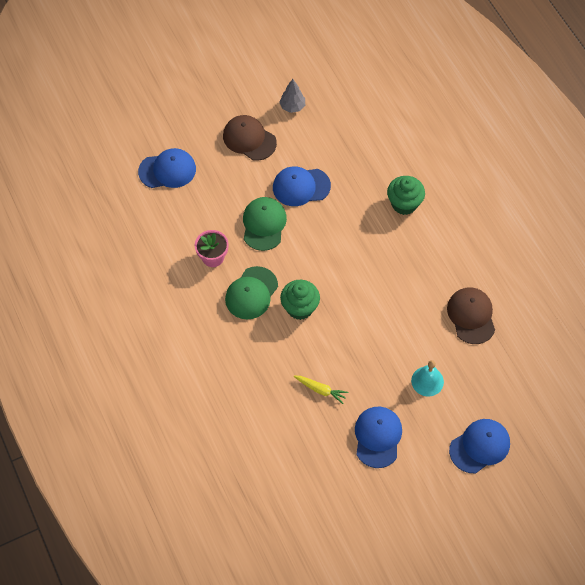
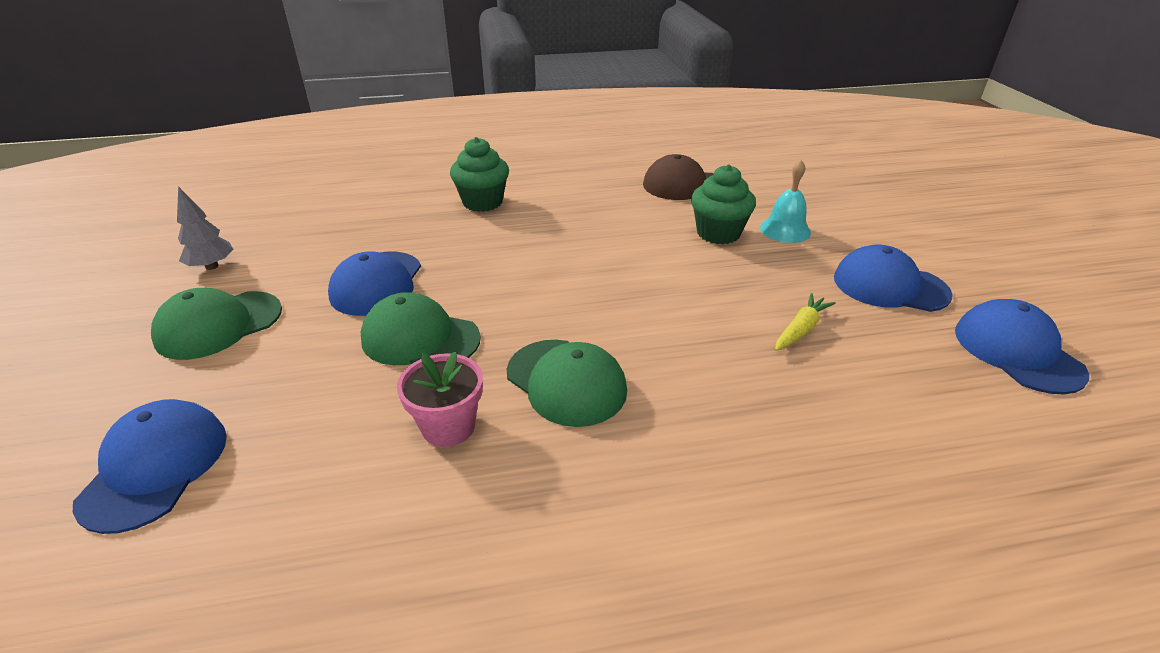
camera: 75 degrees left, 25 degrees down
brown cap [223,115,277,161] -> green cap [151,288,282,360]
green cupcake [280,280,320,320] -> green cupcake moved to [691,164,756,244]
blue cap [449,419,510,473] -> blue cap moved to [955,299,1089,394]

